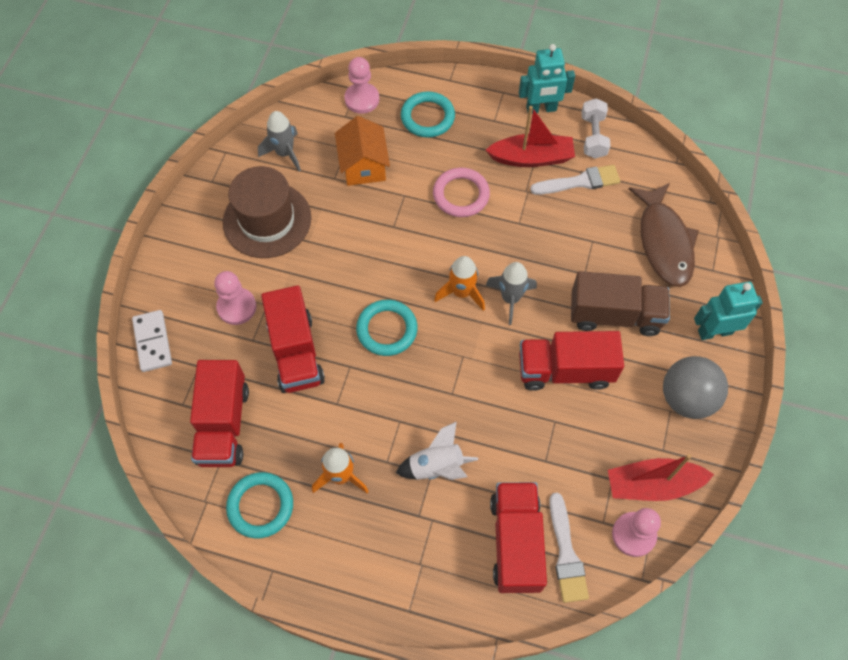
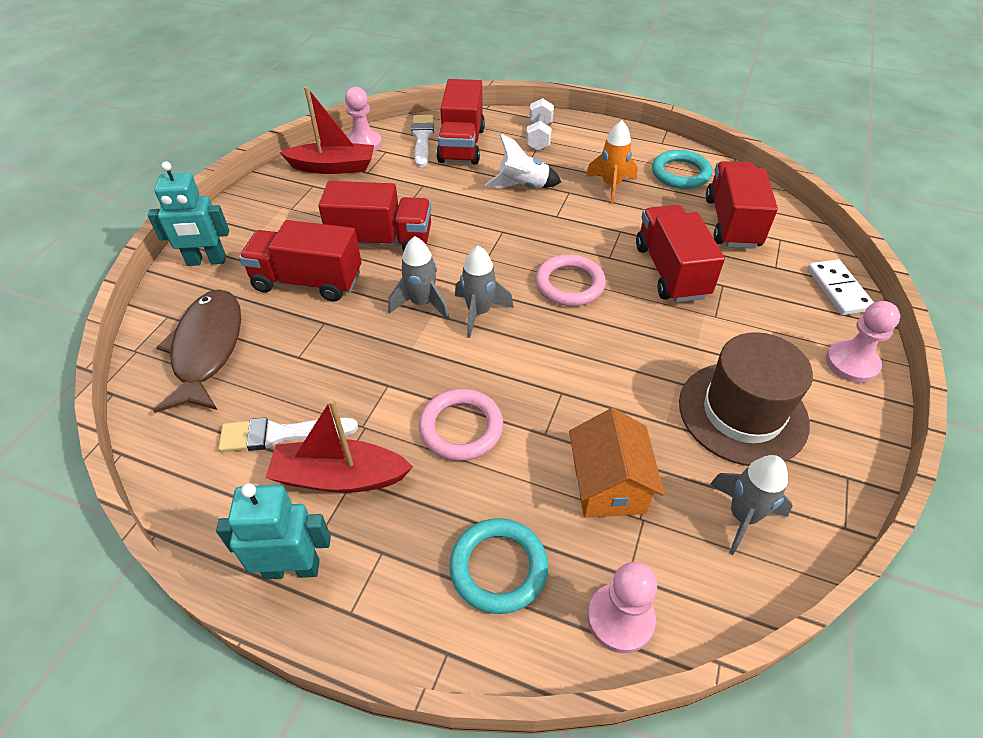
camera: 175 degrees left, 15 degrees down
pink pawn [214,271,257,325] -> pink pawn moved to [826,301,900,383]
turquoise ring [356,300,418,356] -> pink ring [535,254,606,306]
orange rocket [434,256,485,311] -> grey rocket [455,246,513,338]
brown truck [571,271,670,336] -> red truck [239,220,361,302]
white dumbbell [582,98,611,159] -> white dumbbell moved to [526,98,554,151]
grey ball [663,356,728,419] -> none

